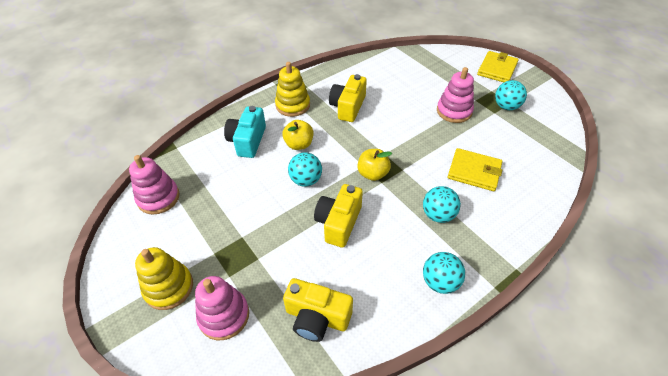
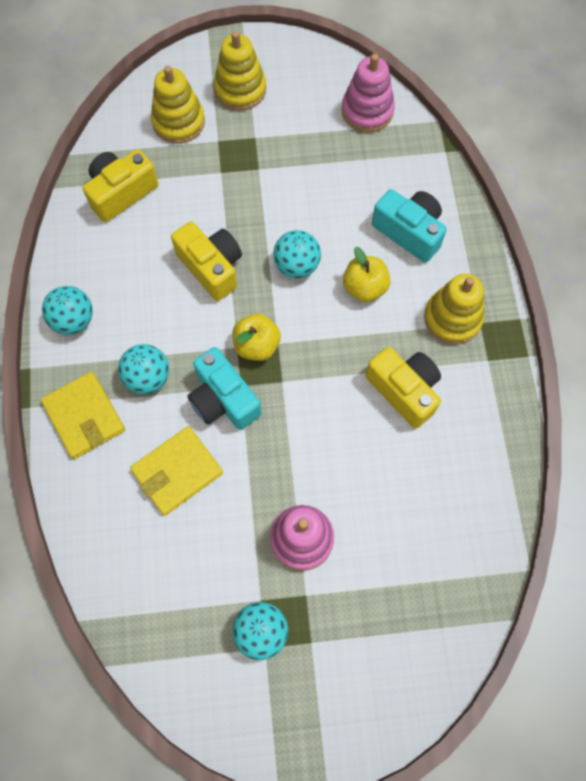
camera: 120 degrees right, 20 degrees up
pink stacking toy [195,276,249,340] -> yellow stacking toy [151,66,205,144]
yellow wallet [477,51,519,82] -> yellow wallet moved to [41,372,125,459]
none -> turquoise camera [187,347,261,430]

